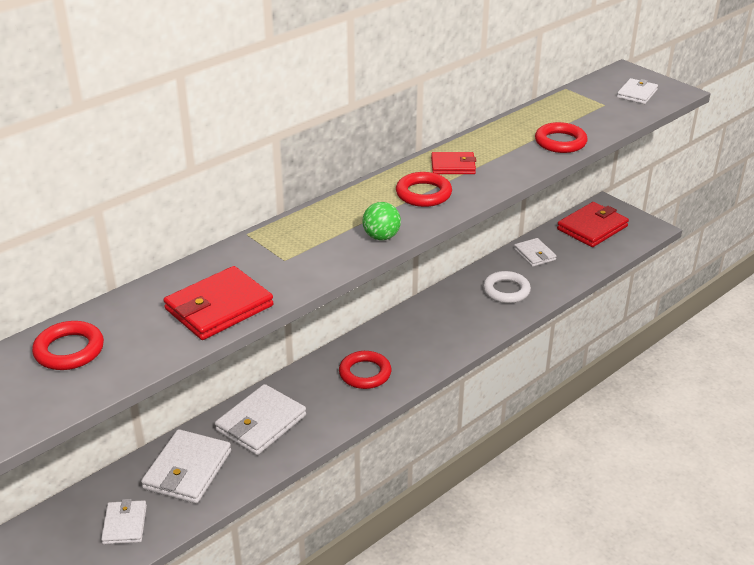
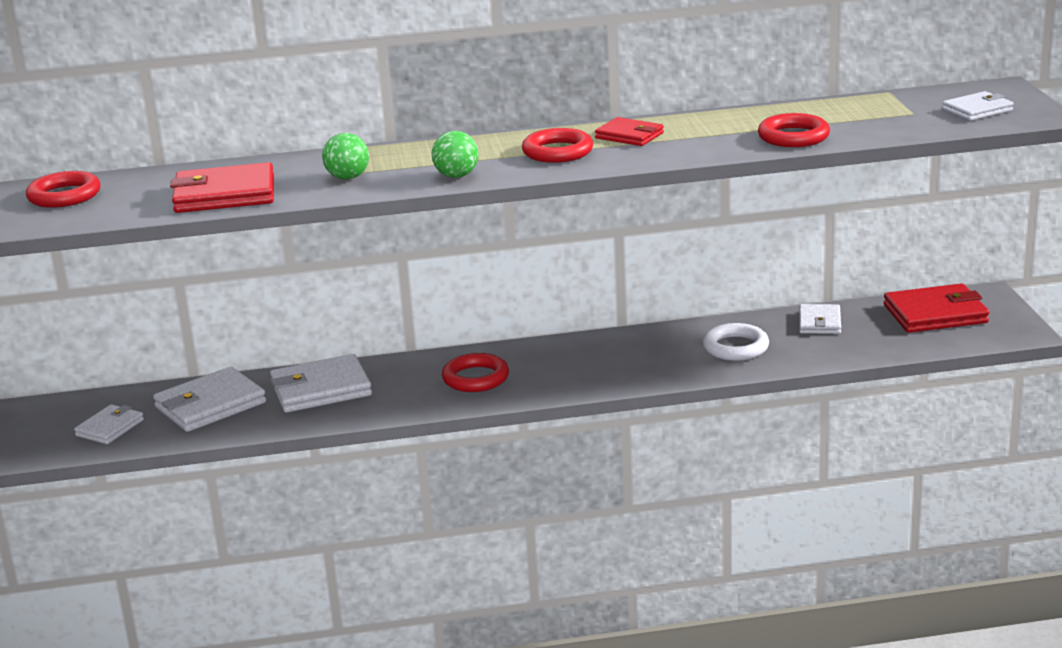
camera: 35 degrees right, 10 degrees down
none -> green ball [322,133,369,180]

